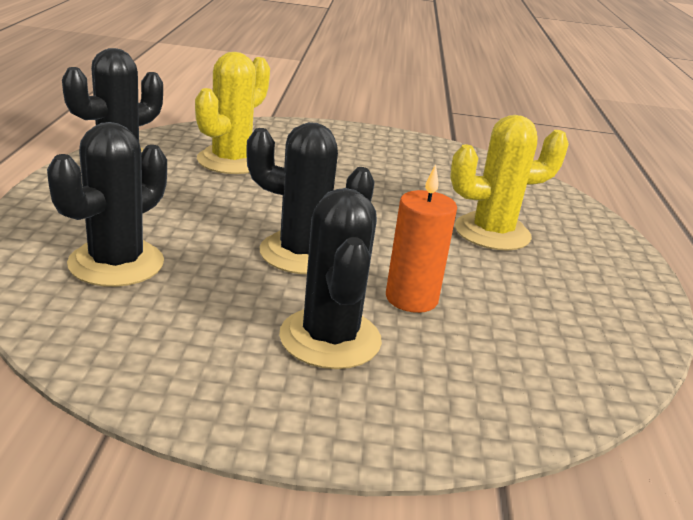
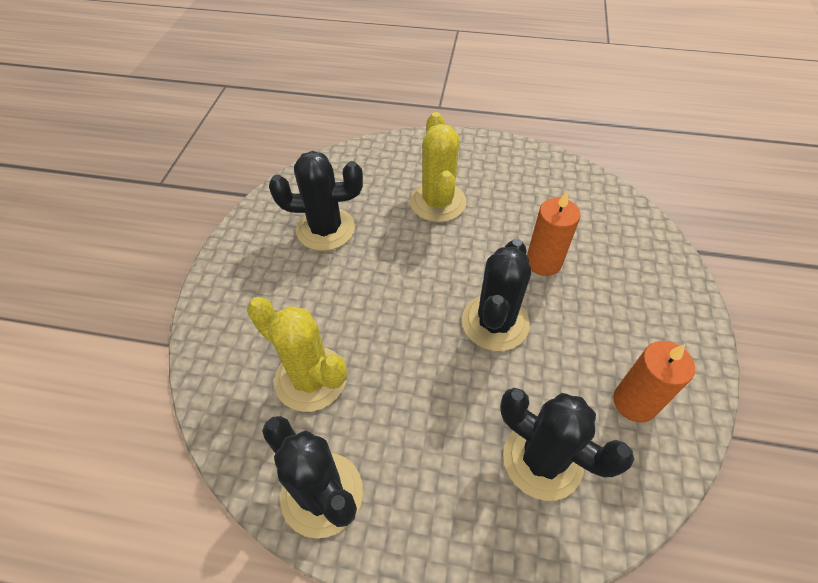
camera: 80 degrees left, 25 degrees up
black cactus [279,188,382,369] -> black cactus moved to [269,151,363,251]
none -> orange candle [613,341,695,423]

